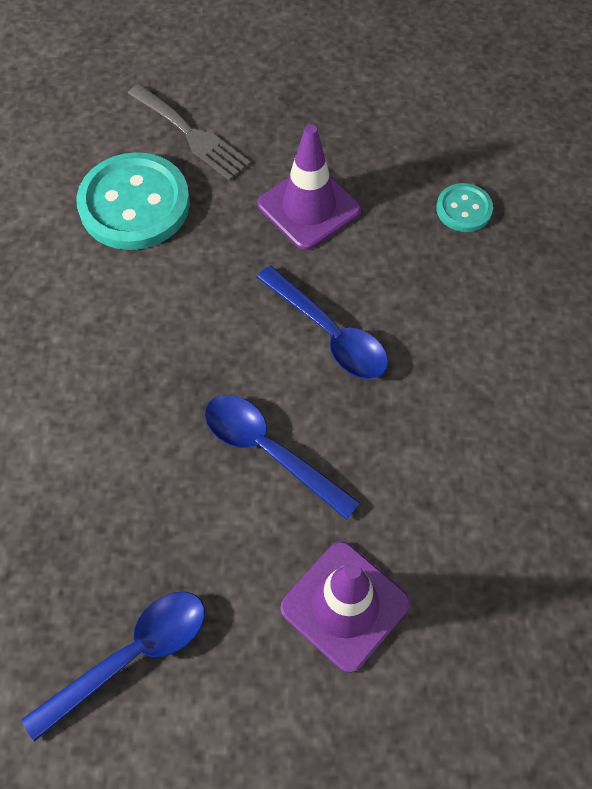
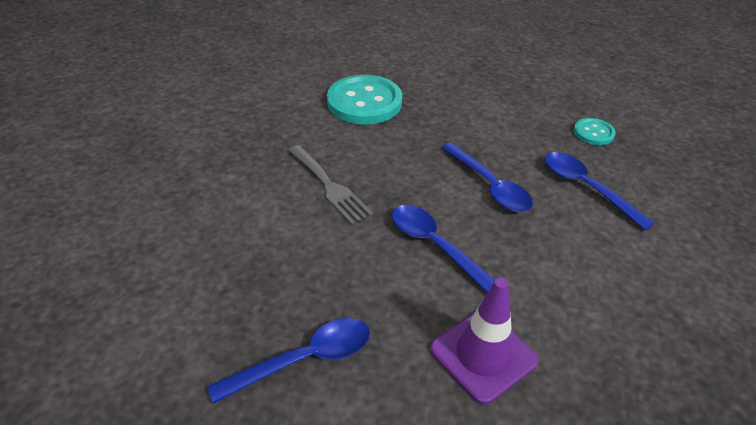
camera: 10 degrees right, 20 degrees down
grey fork [128,84,251,181] -> grey fork moved to [288,145,373,225]
purple traffic cone [258,124,361,250] -> none
none -> blue spoon [545,152,655,231]

